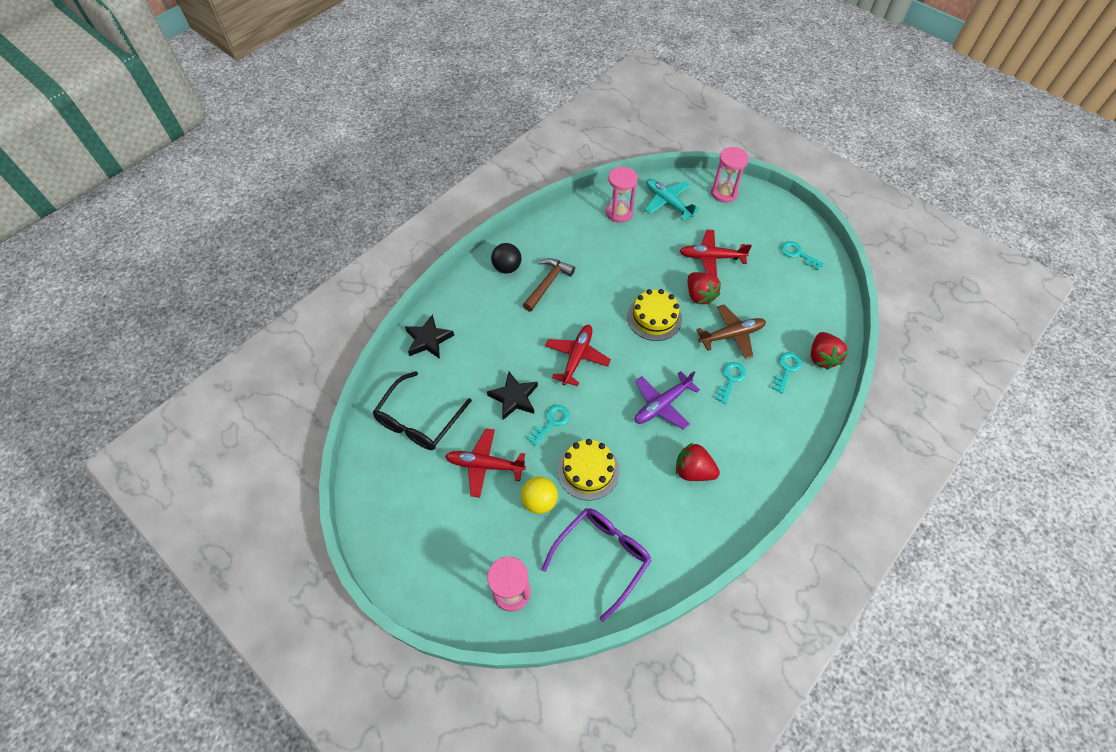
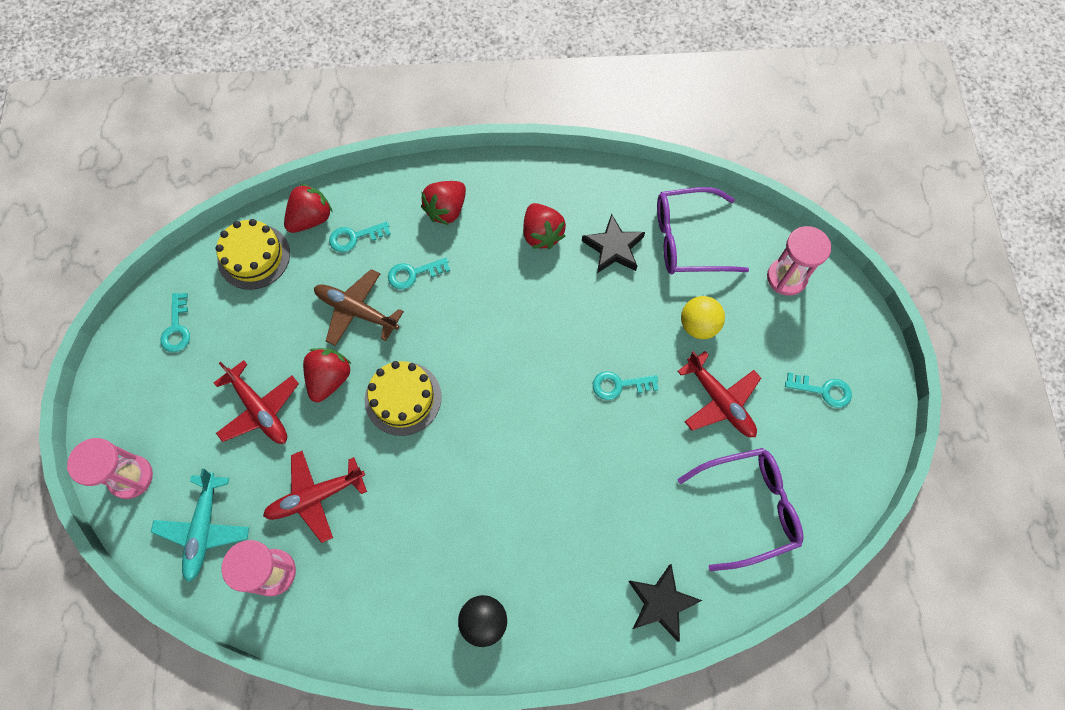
camera: 135 degrees left, 10 degrees up
black glasses [372,371,472,450] -> purple glasses [677,448,804,571]
black star [487,372,538,420] -> black star moved to [582,214,645,273]
brown hammer [523,258,575,312] -> none
red plane [545,325,611,386] -> red plane moved to [263,451,367,543]
yellow cake [557,439,619,501] -> yellow cake moved to [216,219,290,290]
purple plane [635,371,700,430] -> none
none -> red strawberry [421,181,466,225]
none -> turquoise key [785,372,852,408]

